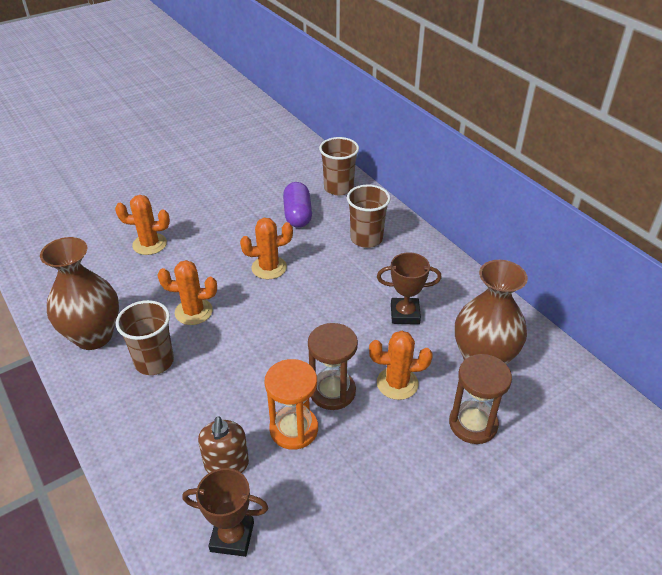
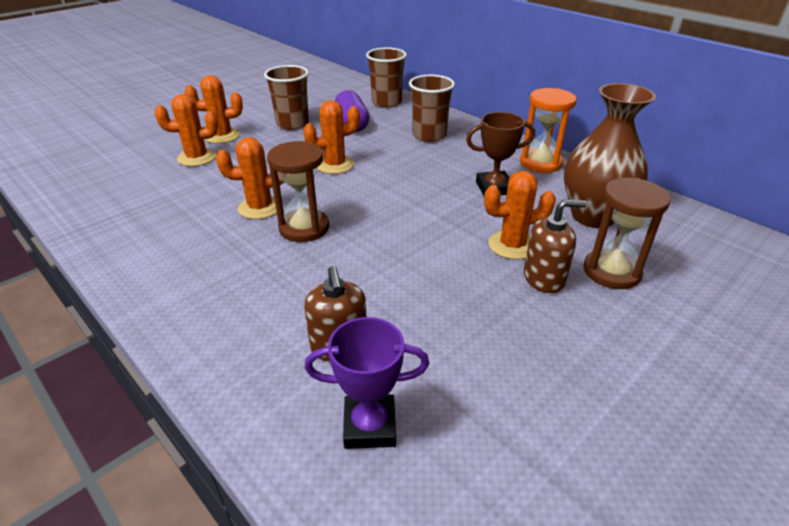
camera: 10 degrees left, 5 degrees down
brown vase [40,237,119,350] -> none
brown cup [116,300,174,375] -> brown cup moved to [264,65,309,130]
brown trophy [182,468,269,557] -> purple trophy [305,317,429,449]
orange hourglass [264,359,318,450] -> orange hourglass moved to [520,88,577,173]
brown hourglass [308,323,358,410] -> brown hourglass moved to [267,141,329,242]
none -> orange cactus [185,75,243,144]
none -> brown soap dispenser [524,199,587,293]

